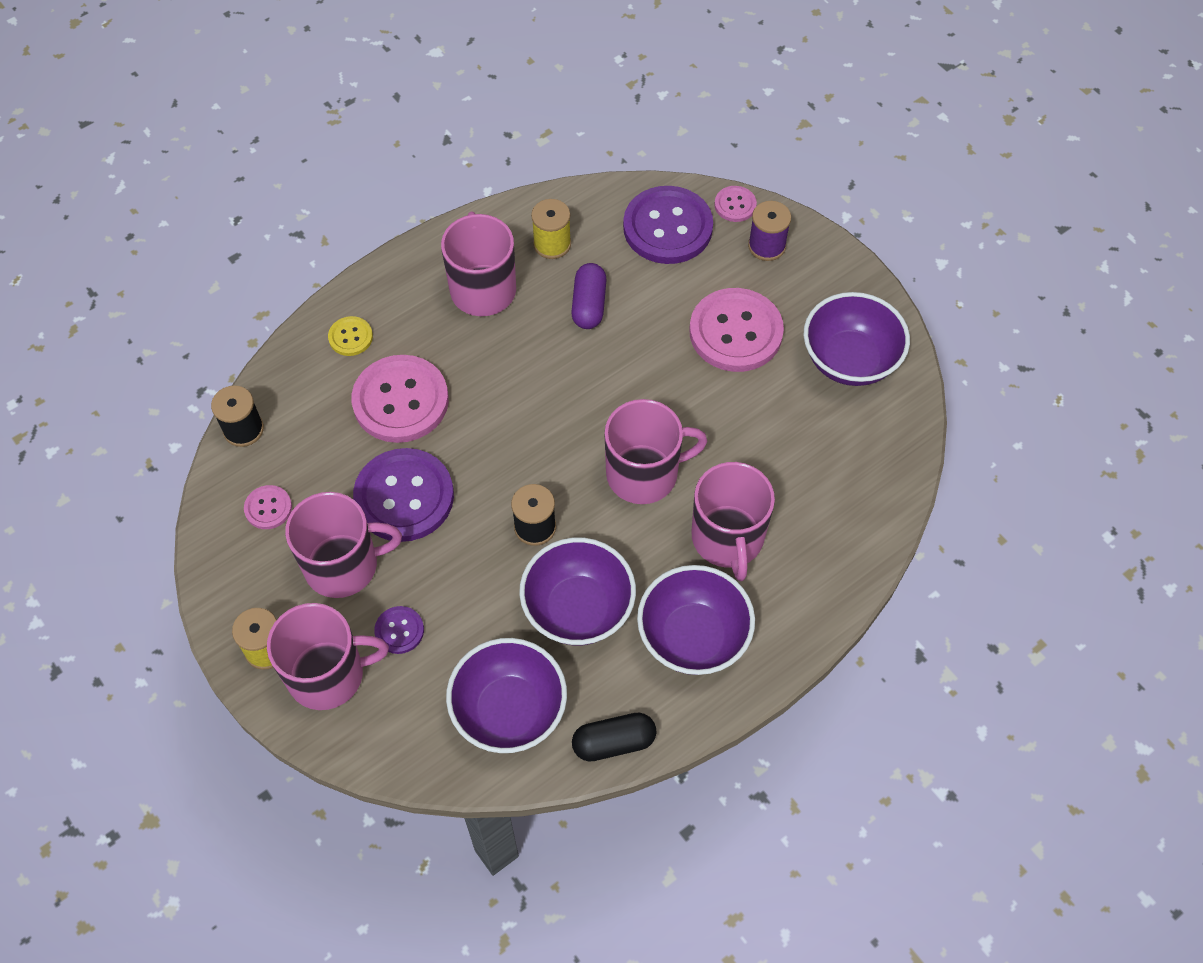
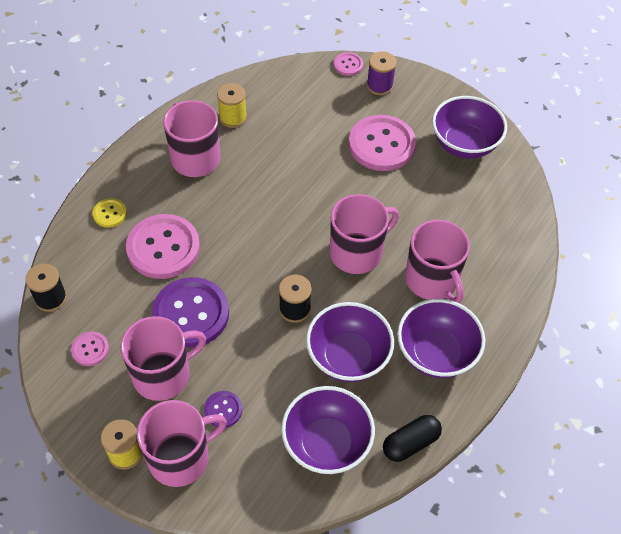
camera: 20 degrees left, 5 degrees down
purple capsule [571,263,606,329] -> none
purple button [623,186,713,264] -> none

